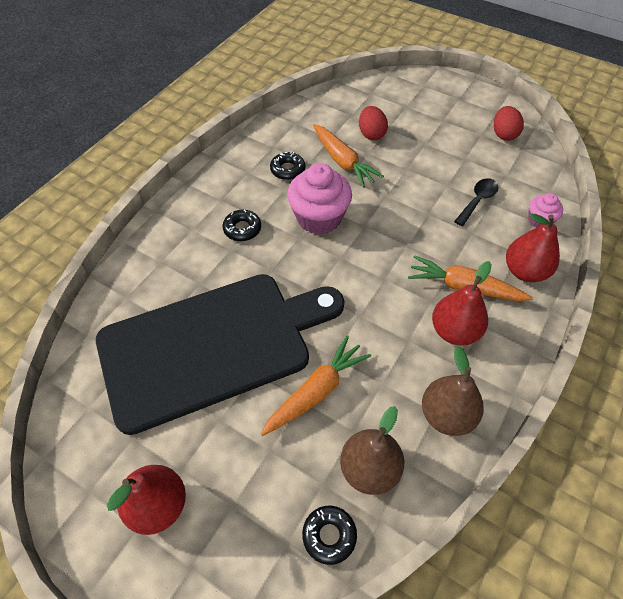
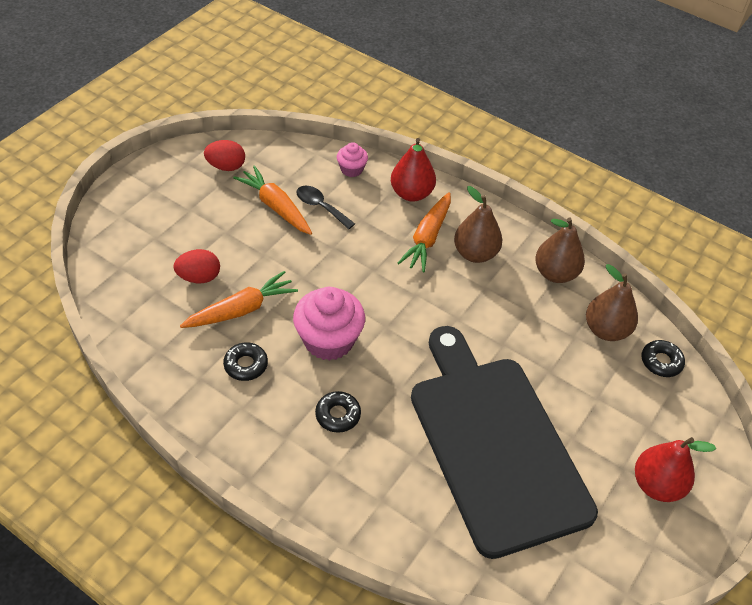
camera: 90 degrees left, 5 degrees down
orange carrot [261,335,371,436] -> orange carrot moved to [233,166,312,235]
red pear [432,261,492,346] -> brown pear [454,186,502,263]

